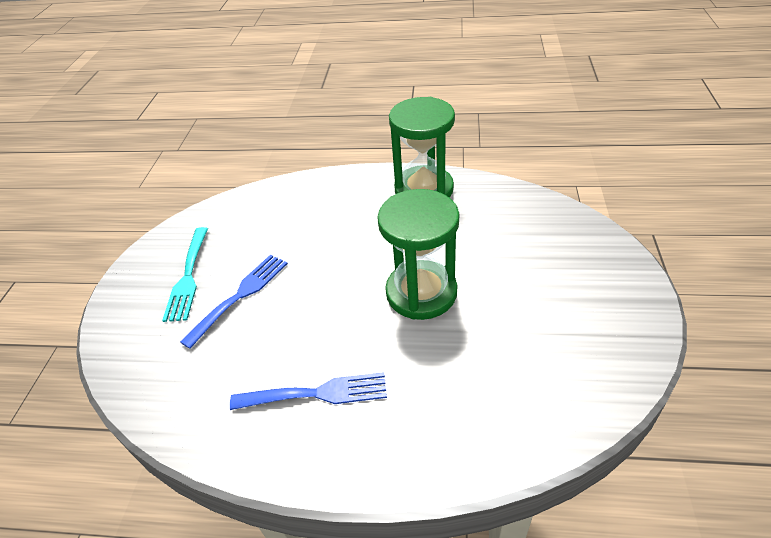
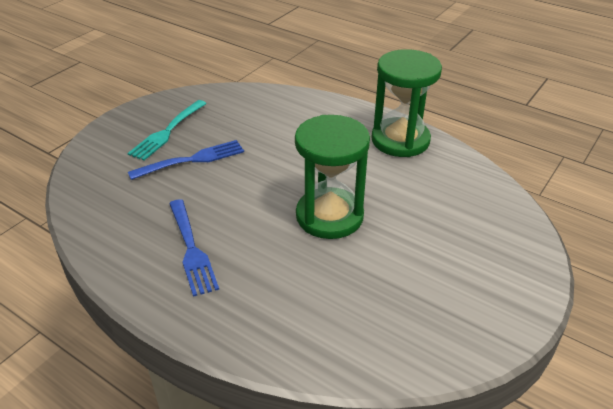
camera: 25 degrees right, 5 degrees down
blue fork [230,372,387,410] -> blue fork turned 45 degrees clockwise [169,199,219,297]

